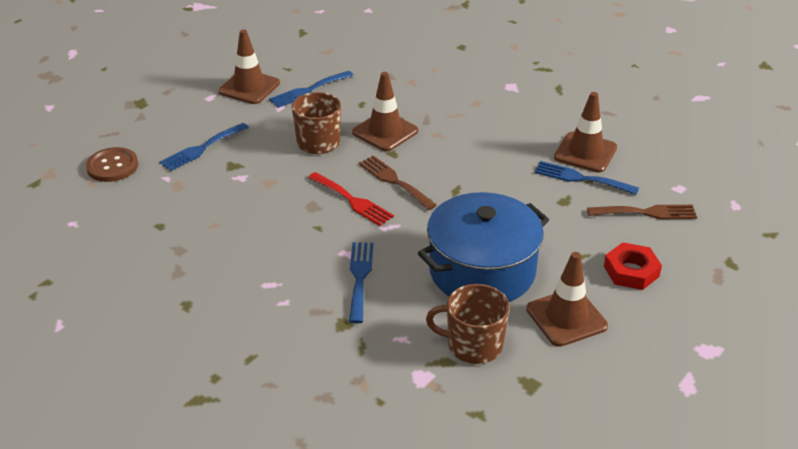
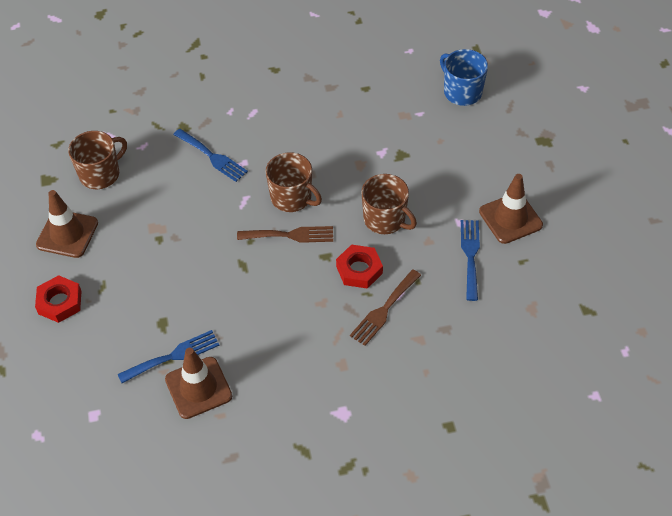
camera: 130 degrees right, 15 degrees up
brown button [86,147,138,182] -> blue mug [440,49,488,106]
blue fork [159,123,249,171] -> none
red fork [308,172,394,226] -> brown mug [266,152,322,212]
brown traffic cone [352,72,418,151] -> red nut [336,244,383,289]
blue pot [418,192,549,302] -> none
brown fork [587,205,697,219] -> brown fork moved to [350,269,421,346]

